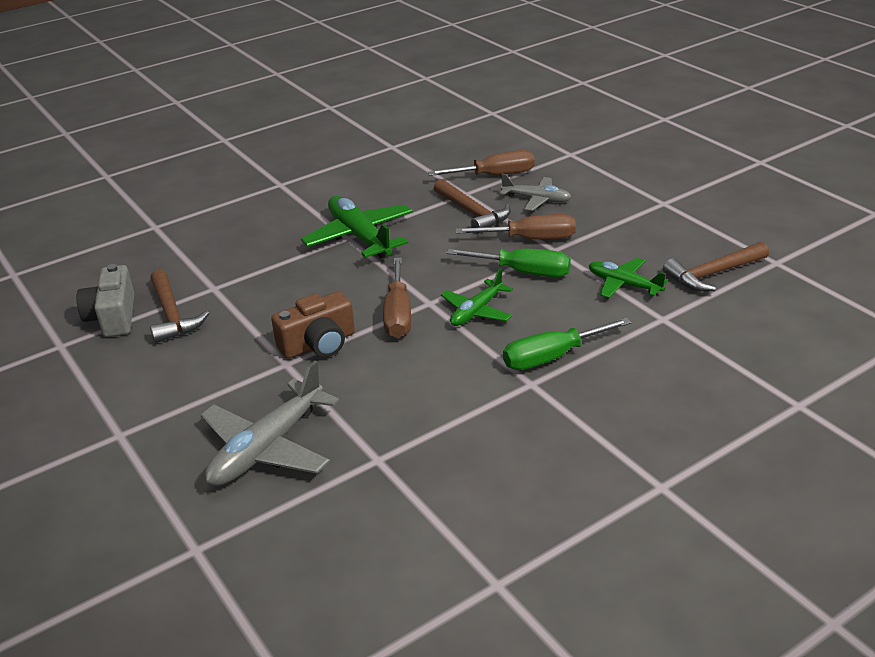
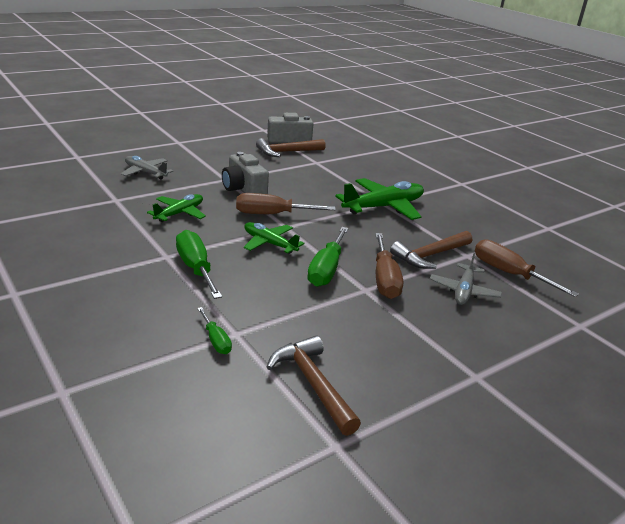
camera: 85 degrees right, 5 degrees down
grey plane [201,361,339,486] -> grey plane [121,156,173,179], size x0.61
brown camera [271,291,355,358] -> grey camera [222,152,269,194]
brown screwdriver [428,150,535,176] -> brown screwdriver turned 150 degrees clockwise [475,239,579,297]
green plane [589,258,668,298] -> green plane moved to [147,194,206,222]
none -> green screwdriver [197,307,232,354]

